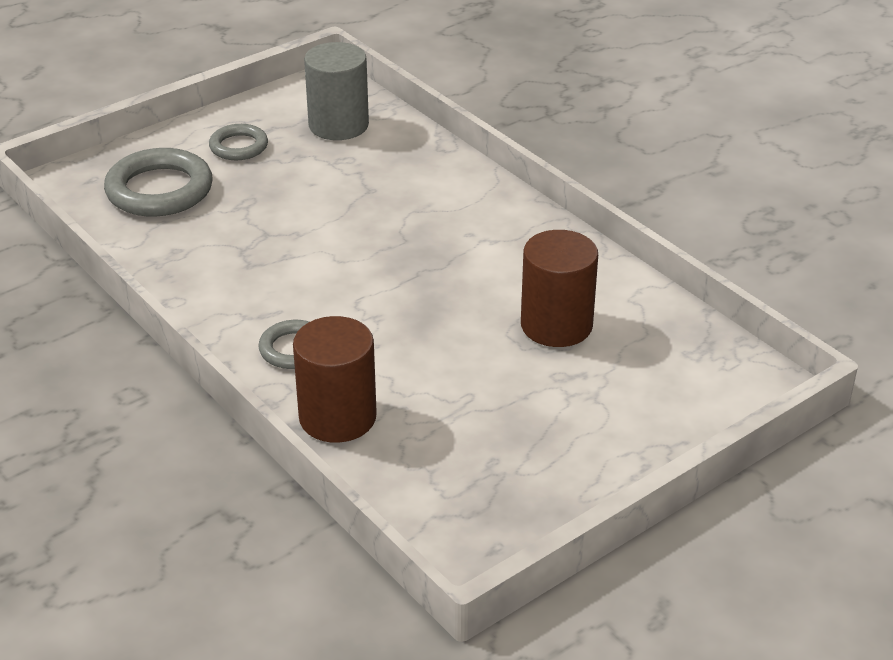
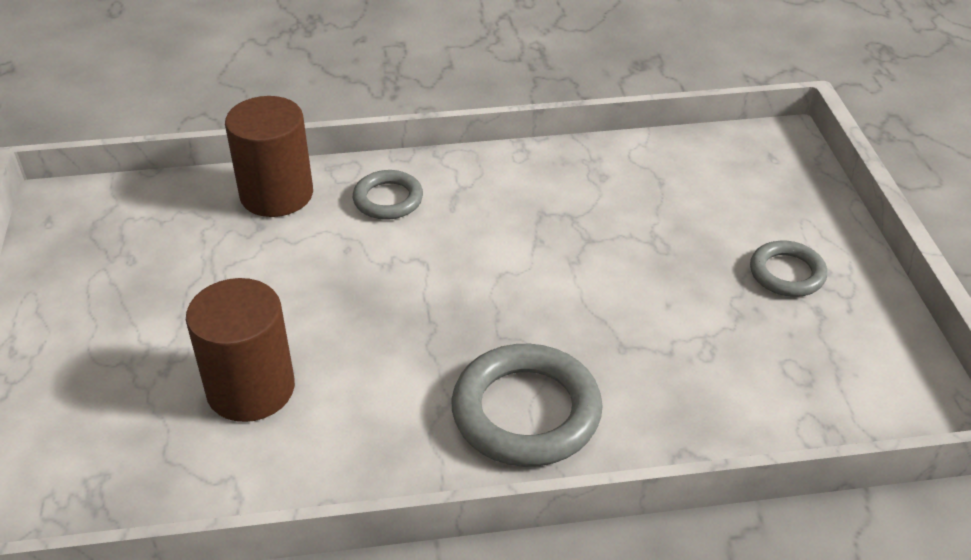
camera: 120 degrees right, 5 degrees up
grey ring [104,148,213,217] -> grey ring moved to [452,344,603,467]
grey cylinder [304,42,369,140] -> none

